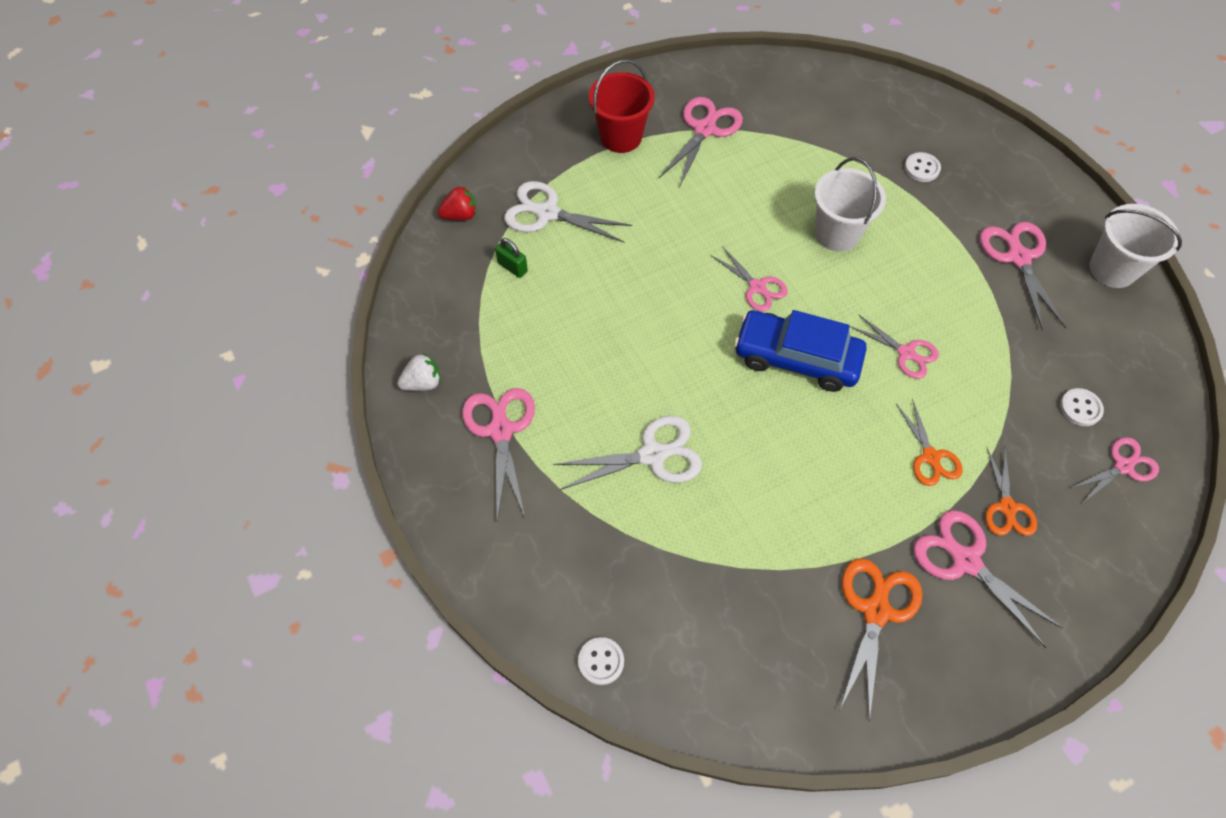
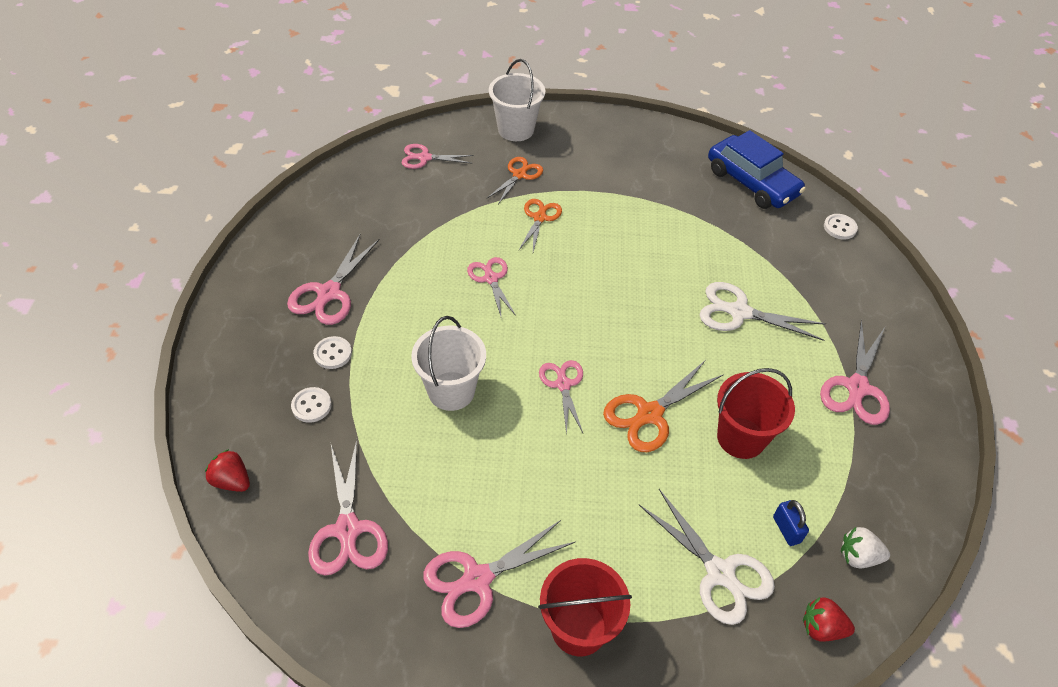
camera: 150 degrees left, 10 degrees down
white strawberry [397,353,441,391] -> white strawberry moved to [841,527,890,568]
green padlock [495,238,528,278] -> blue padlock [773,500,809,546]
blue car [734,310,867,392] -> blue car moved to [708,130,806,209]
orange scissors [839,558,923,721] -> orange scissors moved to [603,360,724,452]
pink scissors [913,510,1063,648] -> pink scissors moved to [308,440,388,575]
white button [1060,388,1104,426] -> white button moved to [313,336,352,369]
white bucket [1089,204,1182,288] -> white bucket moved to [489,59,545,141]
none -> red strawberry [205,449,250,492]
none -> red bucket [717,368,795,459]

